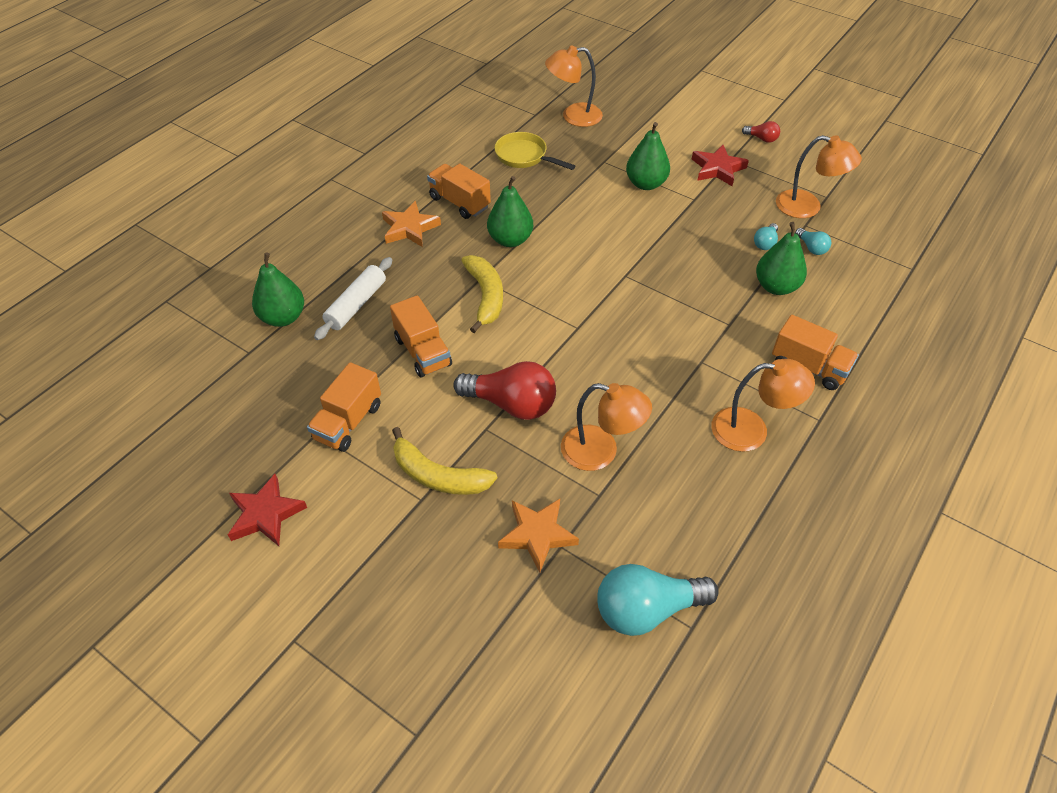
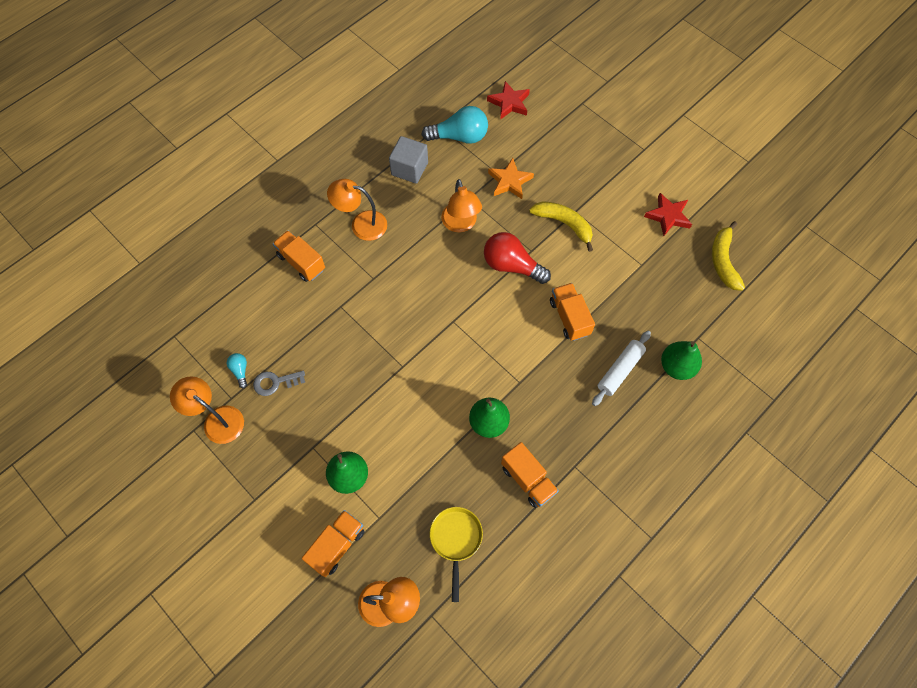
camera: 170 degrees left, 15 degrees up
orange truck [307,362,381,452] -> orange truck moved to [302,510,365,577]
orange star [382,201,441,247] -> none
yellow banana [461,255,503,333] -> yellow banana moved to [712,221,745,291]
yellow pan [495,132,575,170] -> yellow pan turned 135 degrees counterclockwise [430,507,483,602]
orange lamp [561,383,652,471] -> orange lamp turned 135 degrees counterclockwise [441,179,482,232]
red star [692,145,749,186] -> red star moved to [487,81,530,120]
red light bulb [742,121,780,143] -> none
turquoise light bulb [754,223,778,250] -> grey key [253,371,305,396]
green pear [756,222,807,295] -> none
none -> grey cube [389,136,428,184]

